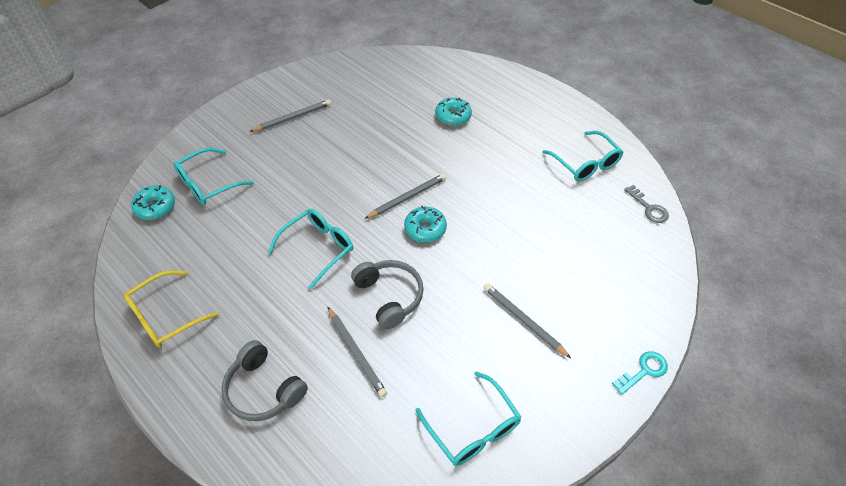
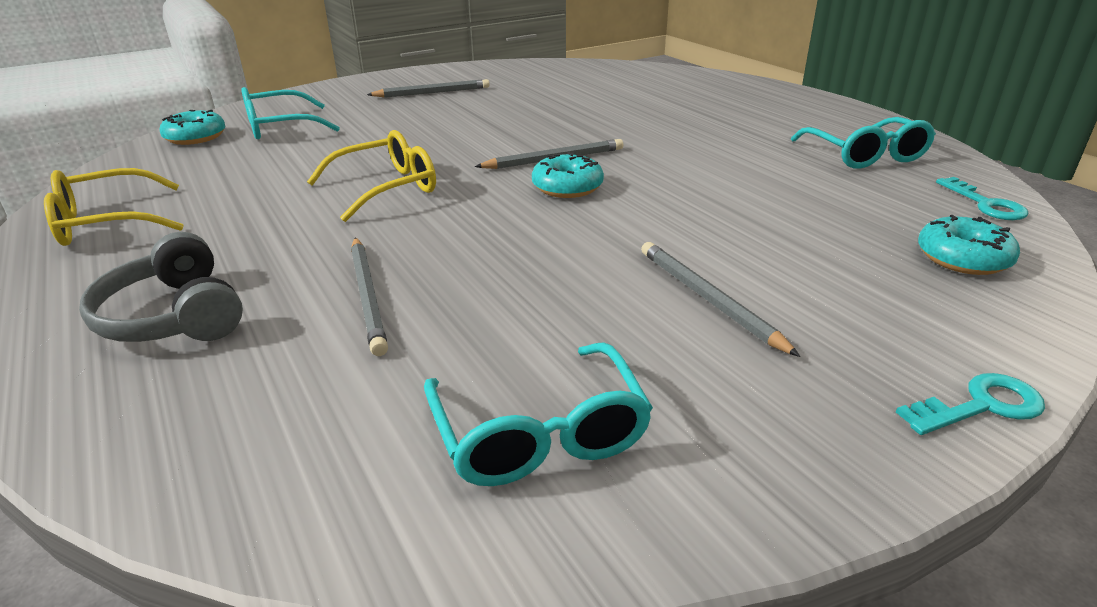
camera: 15 degrees right, 20 degrees down
turquoise glasses [268,209,353,290] -> yellow glasses [307,130,436,222]
grey headphones [351,260,424,329] -> none
turquoise donut [435,97,472,126] -> turquoise donut moved to [918,215,1020,275]
grey key [624,185,669,223] -> turquoise key [936,177,1028,220]

